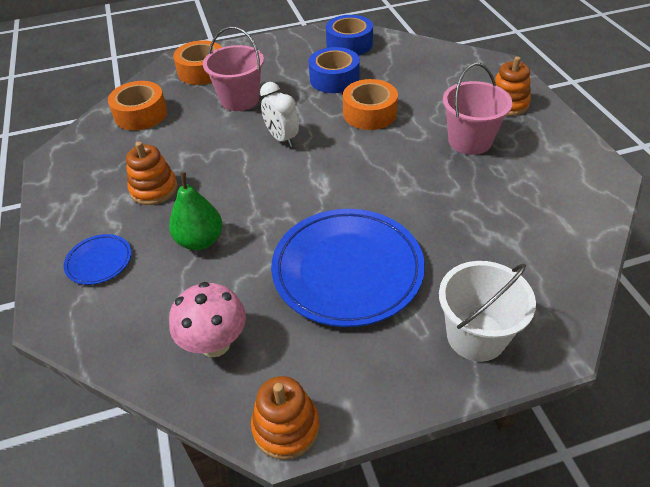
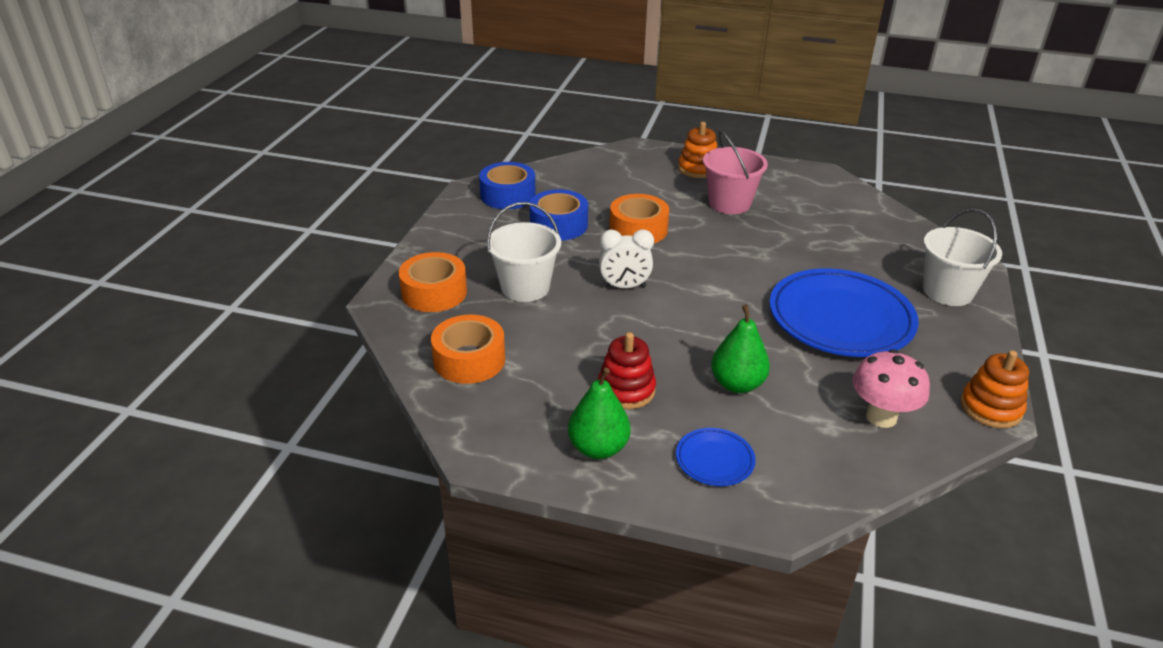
camera: 60 degrees left, 10 degrees down
orange stacking toy [126,142,178,205] -> red stacking toy [598,332,656,409]
pink bucket [203,26,264,111] -> white bucket [486,202,561,302]
none -> green pear [568,368,631,459]

